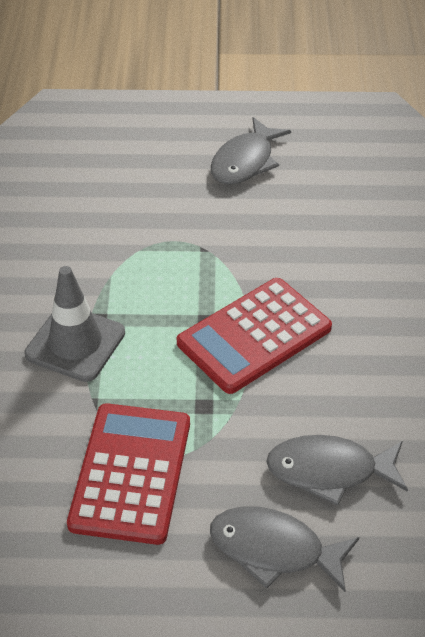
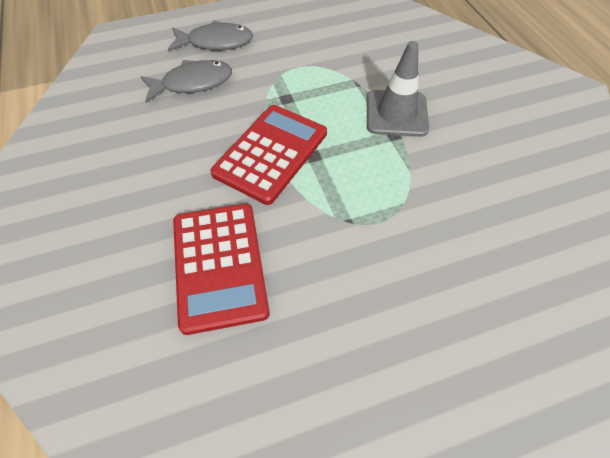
camera: 160 degrees right, 10 degrees up
red calculator [67,403,190,545] -> red calculator moved to [173,204,270,335]
grey fish [211,117,291,185] -> none

